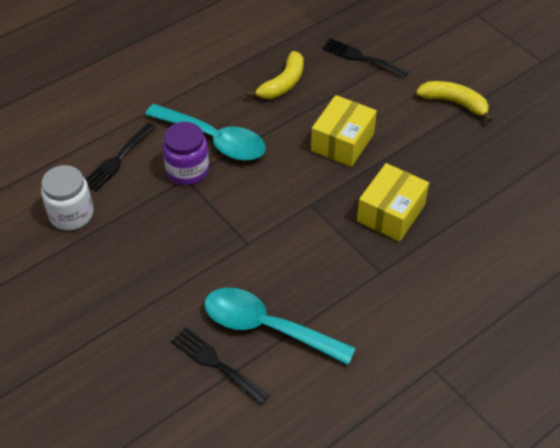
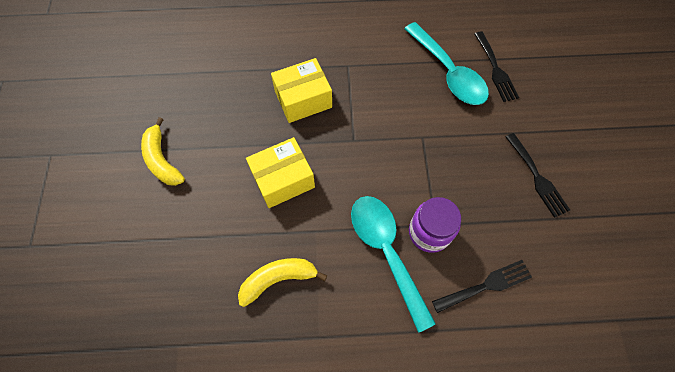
camera: 145 degrees left, 15 degrees up
white jar [41,165,93,230] -> none
black fork [322,38,409,78] -> black fork moved to [506,133,570,218]

